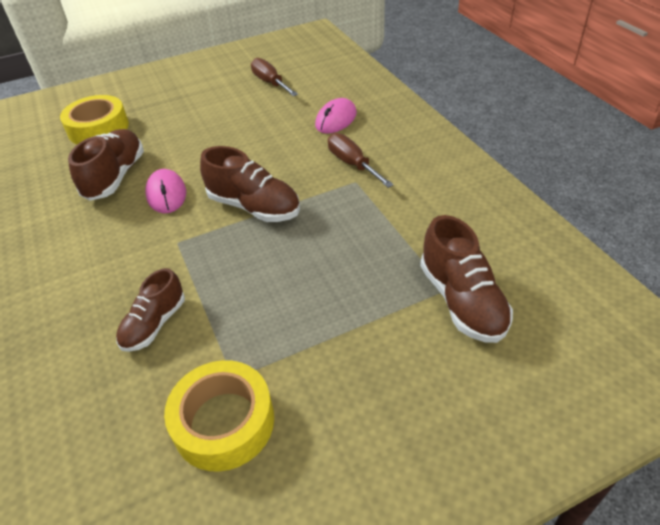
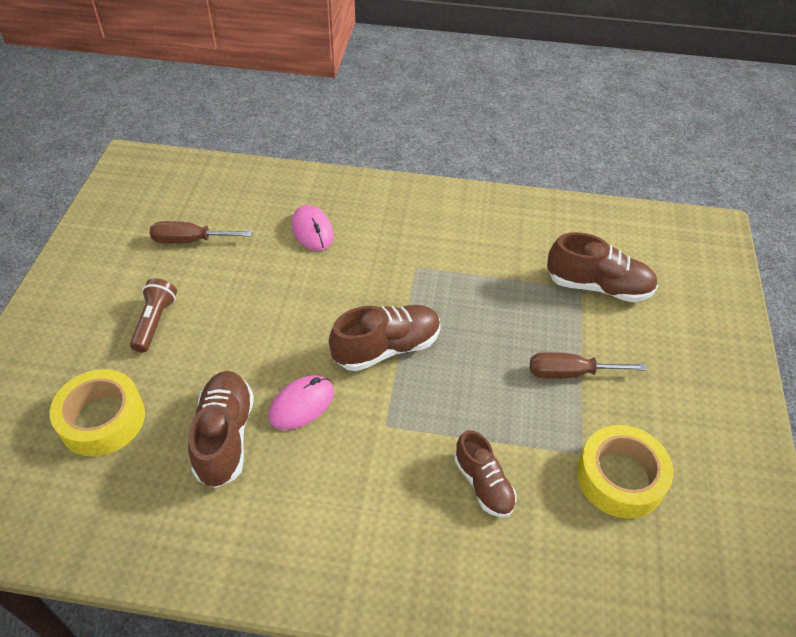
camera: 60 degrees left, 5 degrees up
brown shoe [68,129,144,201] -> brown shoe turned 45 degrees clockwise [188,371,254,488]
pink mouse [145,169,186,213] -> pink mouse turned 60 degrees counterclockwise [268,375,334,430]
brown screwdriver [328,133,394,188] -> brown screwdriver moved to [530,352,647,379]
none -> brown flashlight [130,278,177,353]

